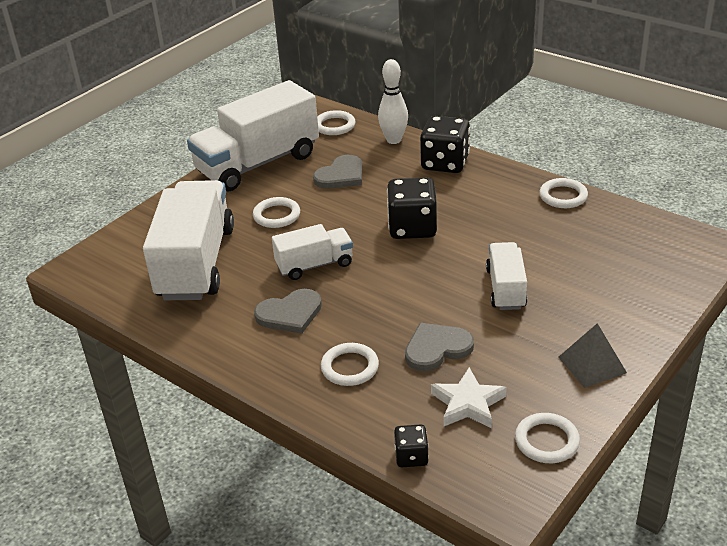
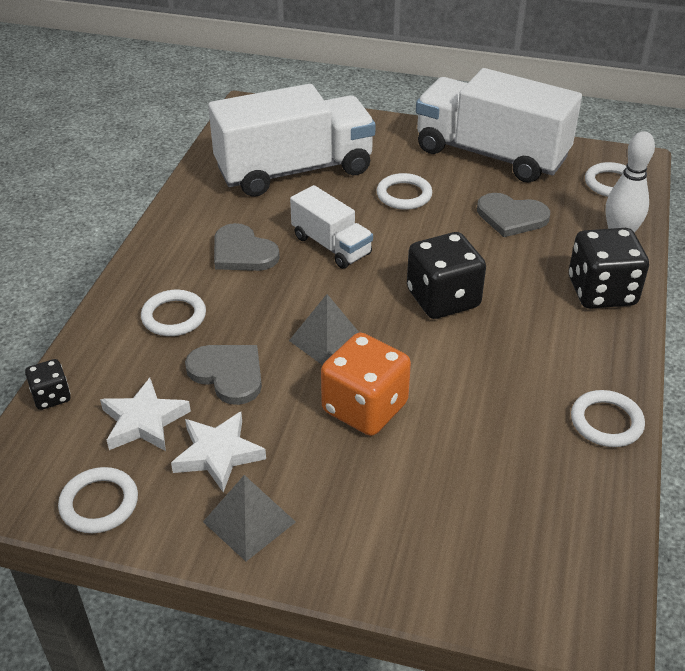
camera: 65 degrees right, 5 degrees up
white truck [486,242,527,310] -> orange dice [321,333,411,436]
none -> white star [171,412,266,492]
none -> grey pyramid [289,294,359,365]

